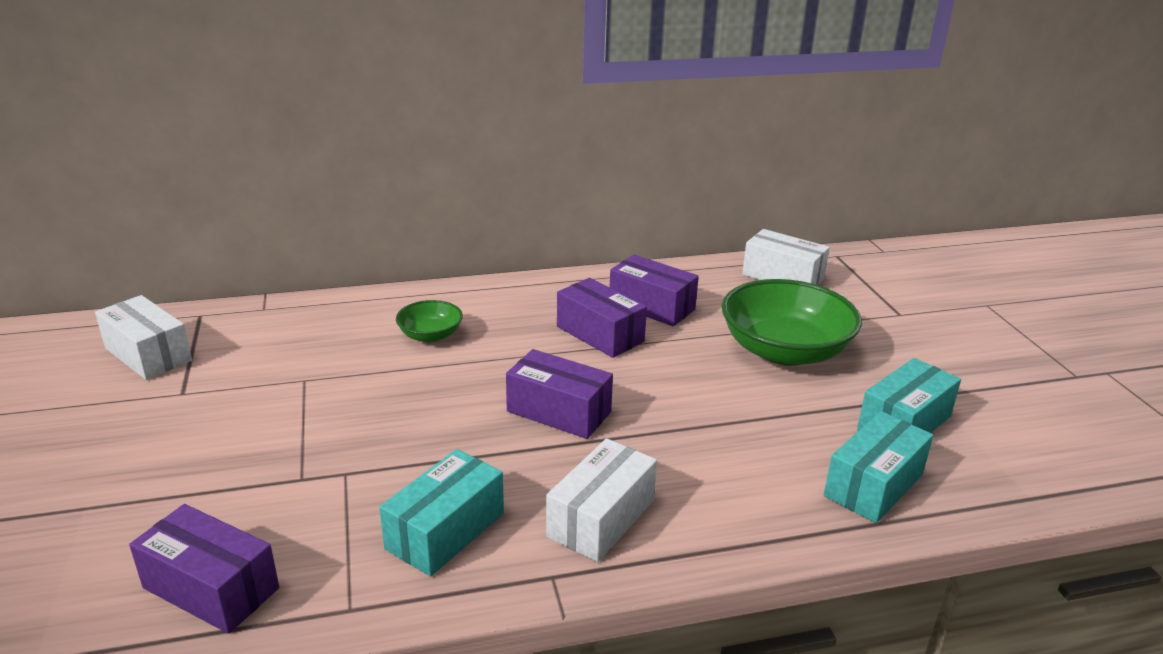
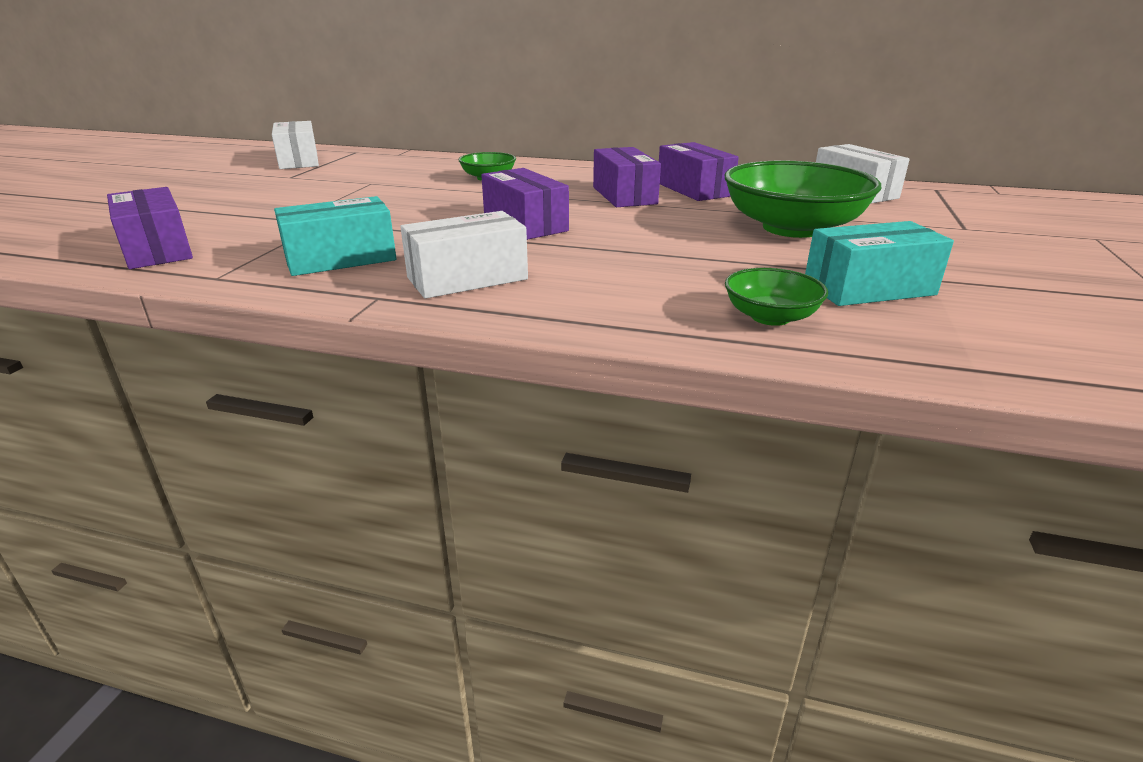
camera: 30 degrees right, 0 degrees up
turquoise box [824,411,933,523] -> green bowl [725,268,828,326]

